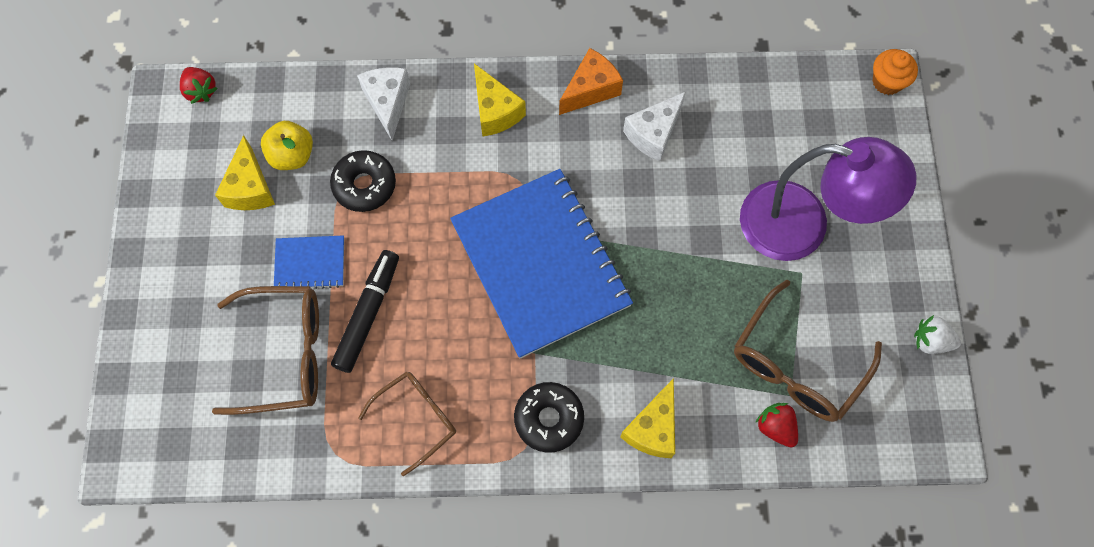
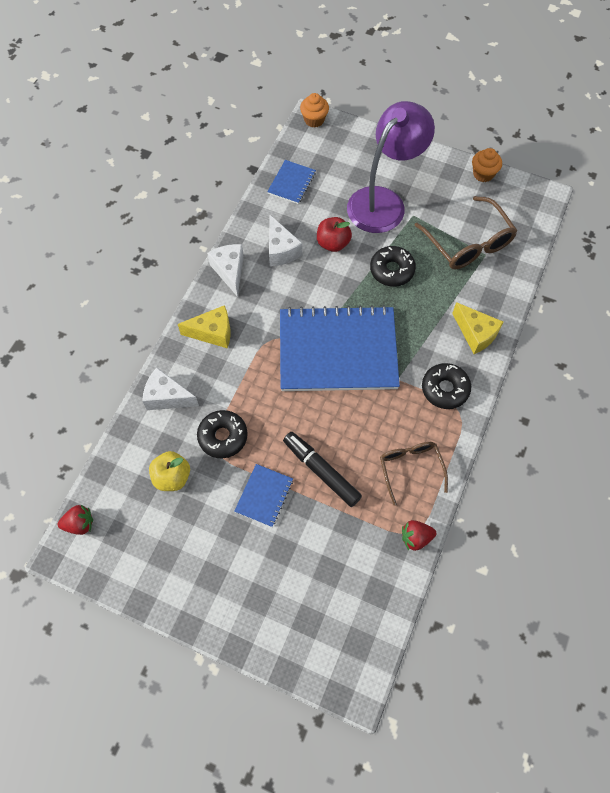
camera: 65 degrees left, 5 degrees down
brown glasses [212,286,319,415] -> none
yellow cheese [215,135,275,210] -> none
orange cheese [559,48,623,115] -> white cheese [207,244,244,297]
red strawberry [755,403,798,447] -> red strawberry moved to [402,520,436,551]
white strawberry [914,315,961,354] -> orange cupcake [472,148,502,182]
none -> blue notebook [267,160,316,204]
none -> red apple [317,217,352,252]
none -> black donut [370,246,416,287]

